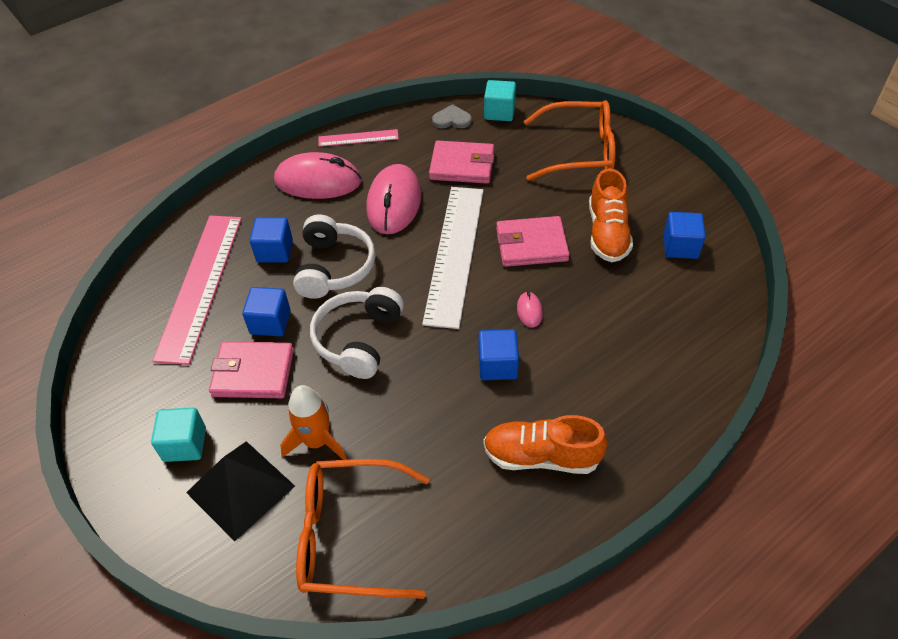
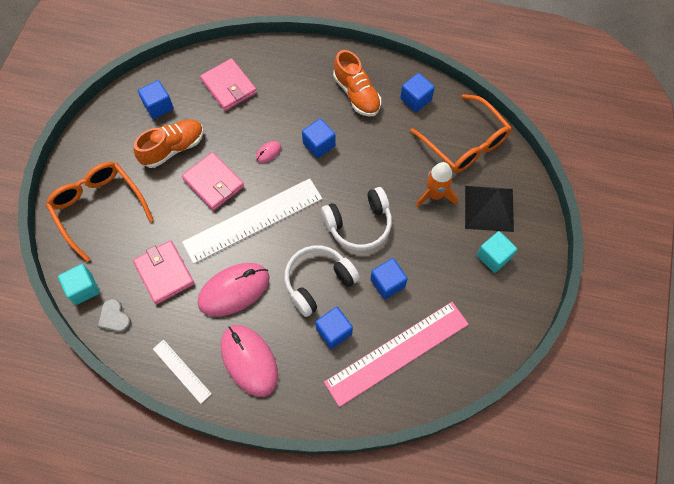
camera: 130 degrees left, 15 degrees up
pink wallet [209,342,294,398] -> pink wallet moved to [200,58,257,111]
pink ruler [318,129,399,147] -> white ruler [153,340,212,404]
none -> blue cube [400,73,435,112]

